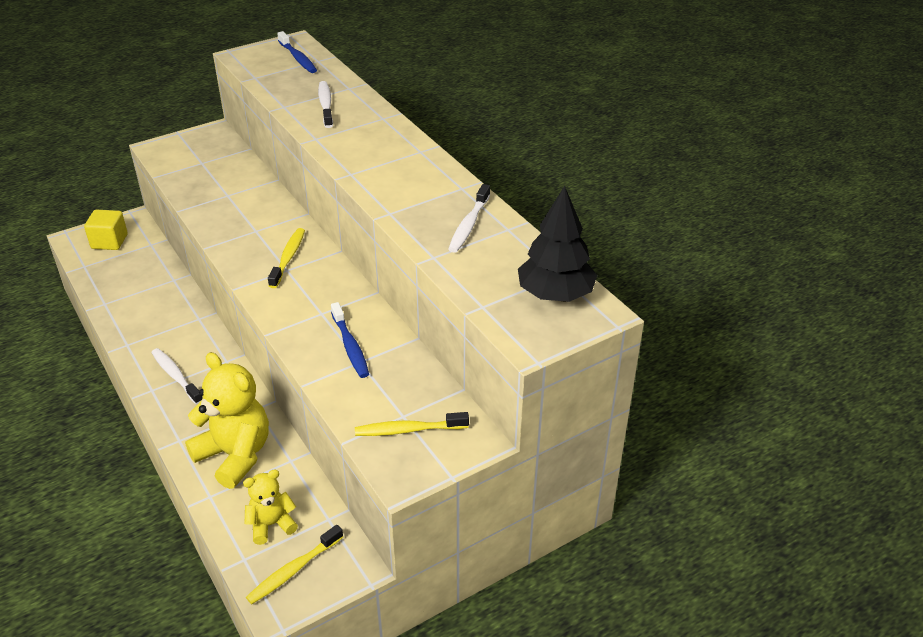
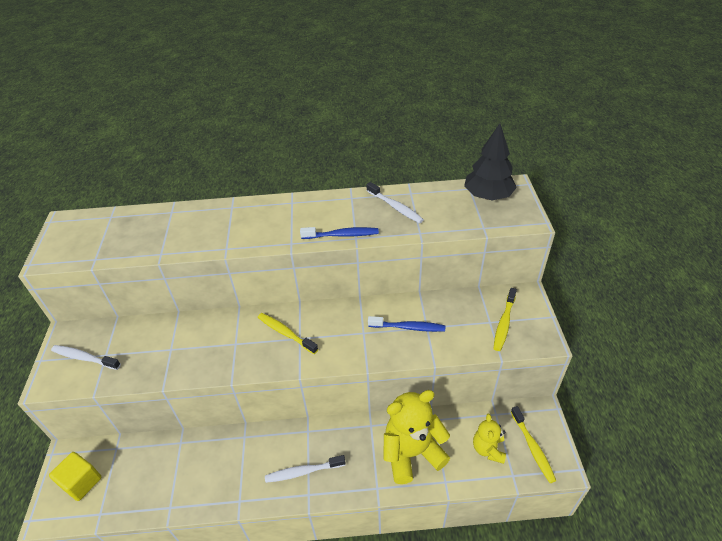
camera: 60 degrees left, 5 degrees up
blue toothbrush [277,31,317,73] -> blue toothbrush moved to [300,227,379,239]
white toothbrush [318,81,333,128] -> white toothbrush moved to [51,345,121,370]

